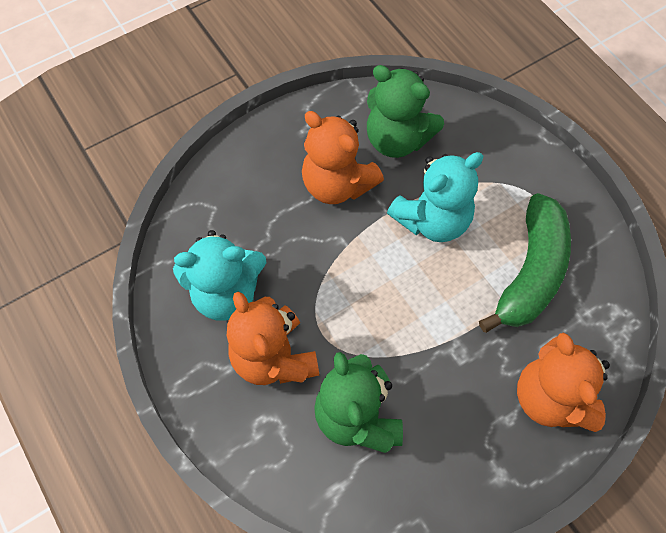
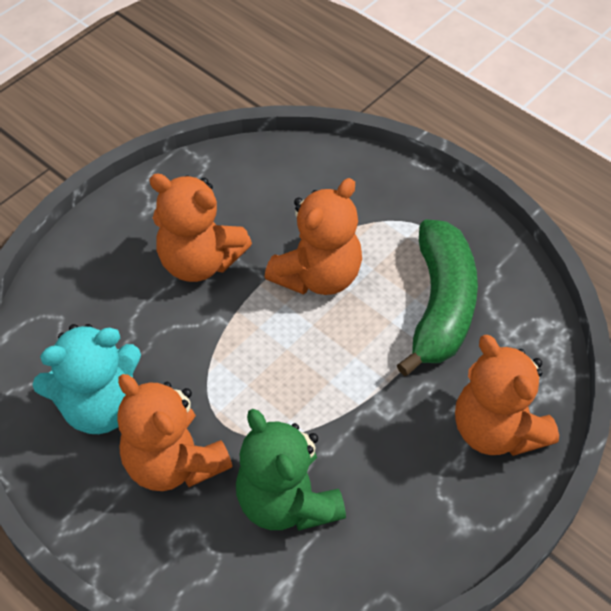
camera: 15 degrees left, 10 degrees down
green teddy bear [367,65,444,158] -> none
turquoise teddy bear [387,152,483,242] -> orange teddy bear [265,178,362,295]

